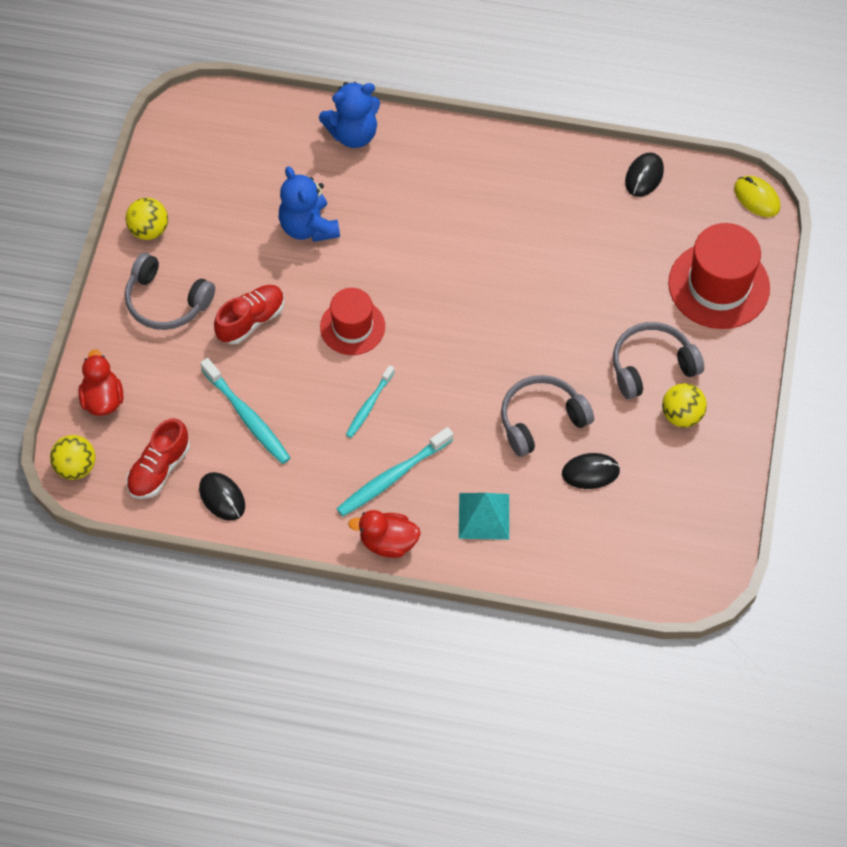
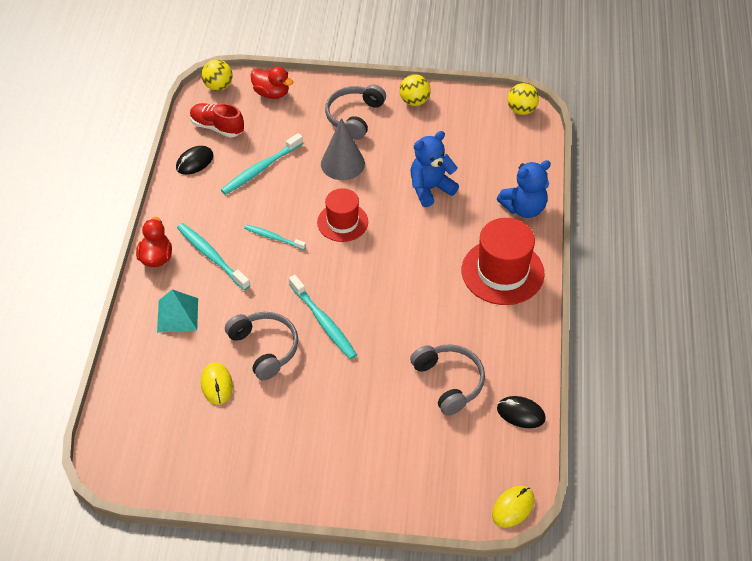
camera: 85 degrees right, 10 degrees down
red duck [78,349,123,416] -> red duck turned 45 degrees clockwise [250,67,293,99]
red shoe [214,285,285,345] -> grey cone [321,118,365,180]
blue teddy bear [319,82,380,148] -> blue teddy bear turned 90 degrees counterclockwise [497,160,551,218]
black mouse [562,453,620,489] -> yellow mouse [201,362,233,405]
grey headphones [613,322,704,399] -> grey headphones moved to [410,344,485,416]
yellow ball [662,383,707,427] -> yellow ball moved to [508,83,539,115]
red hat [668,223,770,329] -> red hat moved to [462,218,545,305]
none -> turquoise toothbrush [289,275,357,359]

